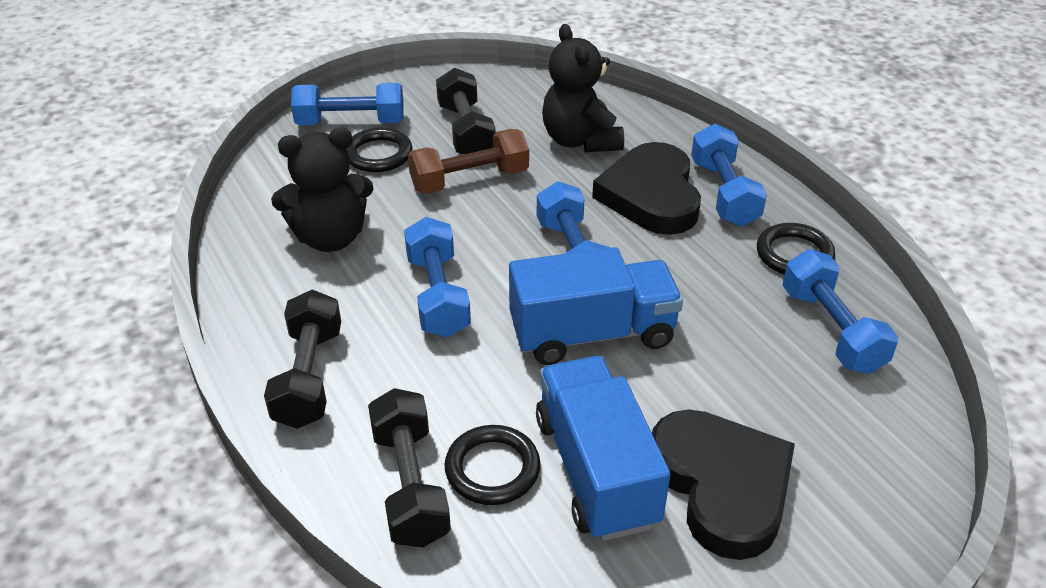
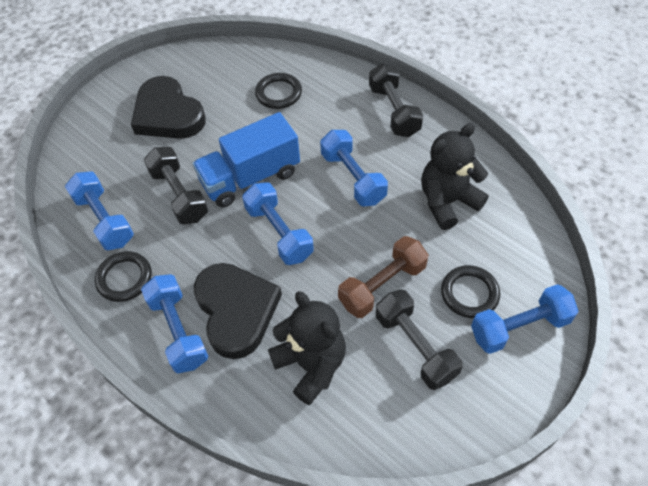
camera: 165 degrees right, 15 degrees up
black dumbbell [368,388,451,547] -> black dumbbell moved to [144,147,208,224]
blue truck [536,356,671,541] -> none

